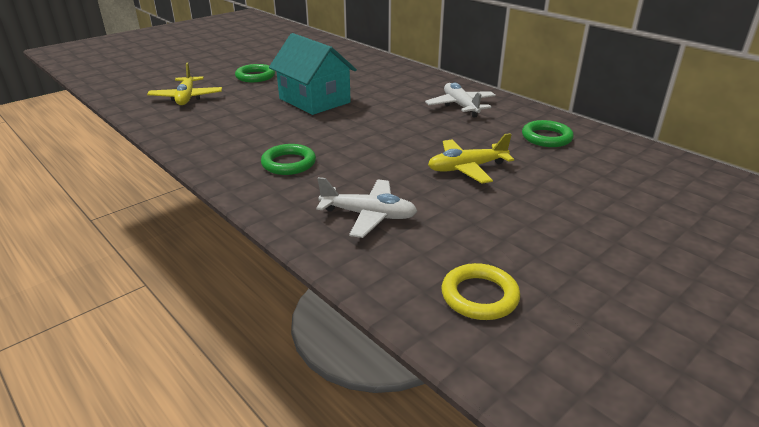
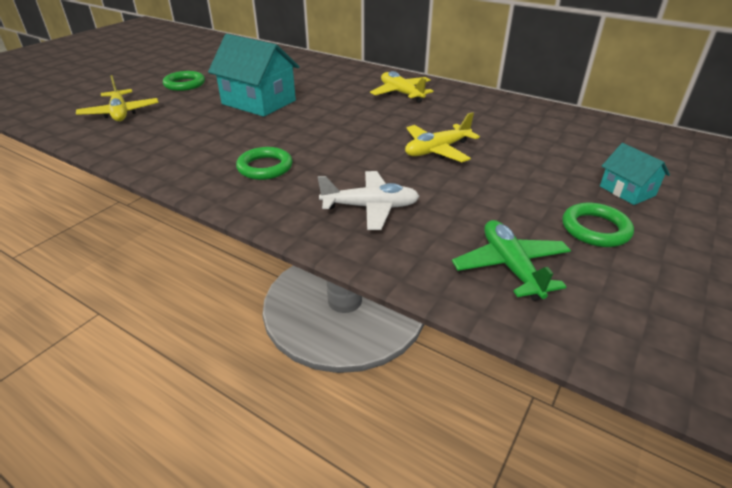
camera: 15 degrees left, 5 degrees up
white plane [425,82,496,118] -> yellow plane [370,71,434,103]
yellow ring [441,263,520,320] -> green plane [452,220,571,301]
green ring [522,120,574,147] -> green ring moved to [562,203,634,247]
none -> turquoise house [600,143,670,205]

